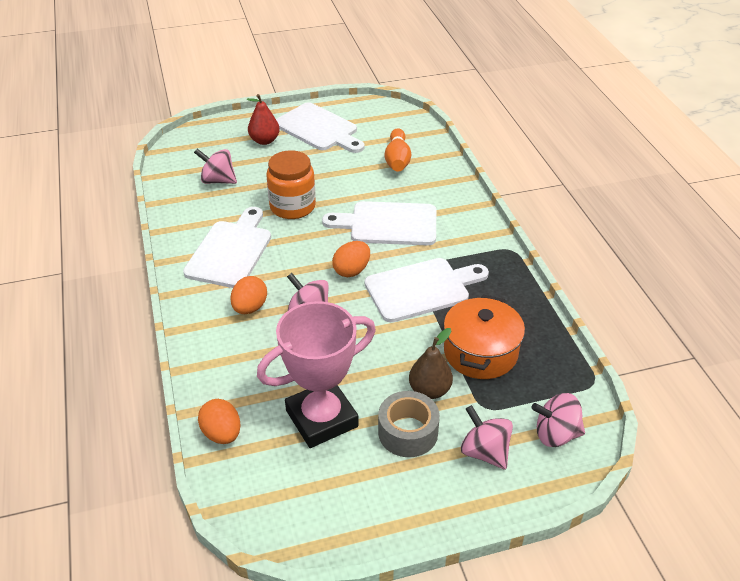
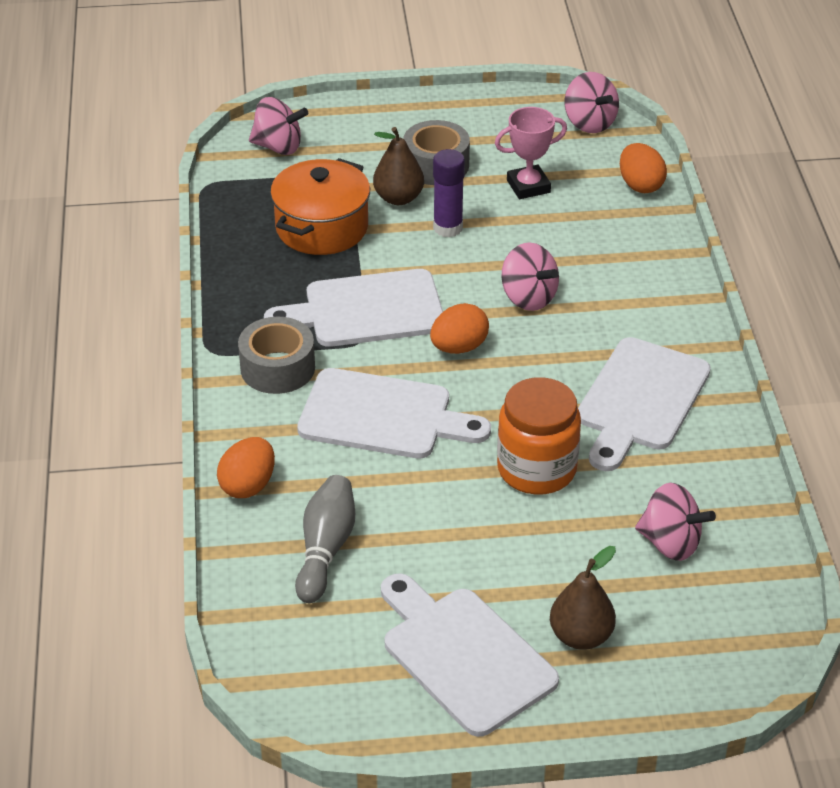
camera: 170 degrees left, 0 degrees up
orange egg [230,276,267,314] -> orange egg moved to [217,437,275,498]
red pear [247,94,280,145] -> brown pear [550,546,616,650]
pink trophy [257,301,376,448] -> pink trophy [495,107,567,199], size x0.55
orange bowling pin [384,128,411,172] -> grey bowling pin [295,475,355,603]
pink spinning top [461,405,513,469] -> pink spinning top moved to [565,72,619,133]
none -> grey tape [238,317,315,394]
none -> purple glue stick [433,149,465,237]

